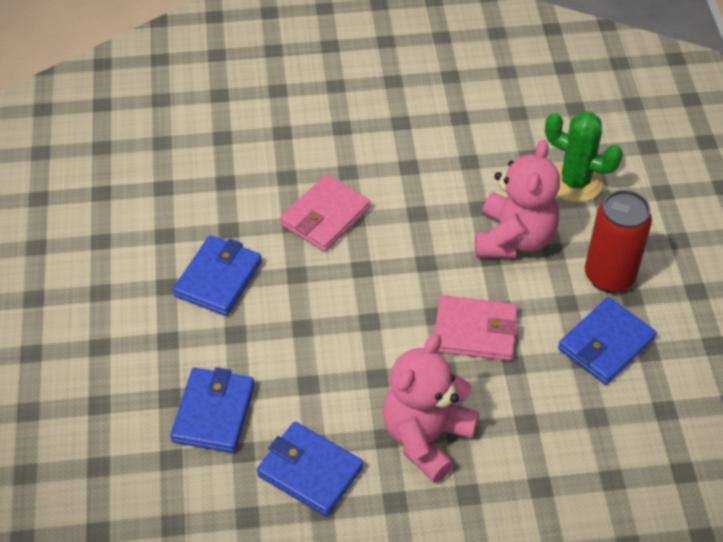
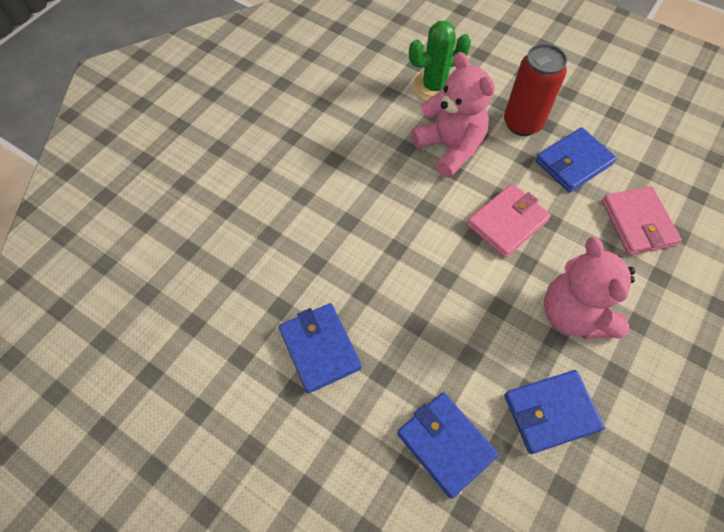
camera: 50 degrees left, 10 degrees up
pink wallet [280,174,370,252] -> pink wallet moved to [602,186,682,255]
blue wallet [558,297,657,385] -> blue wallet turned 60 degrees clockwise [535,127,617,193]

